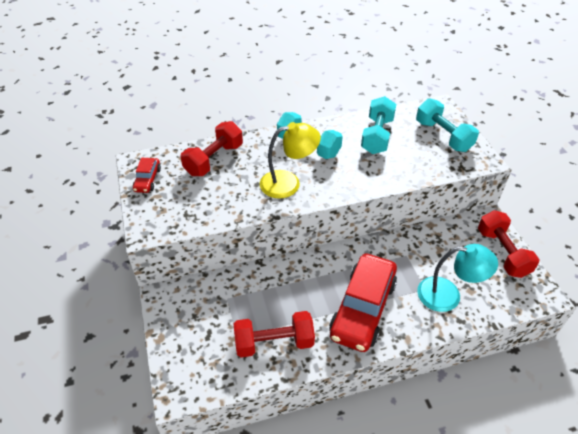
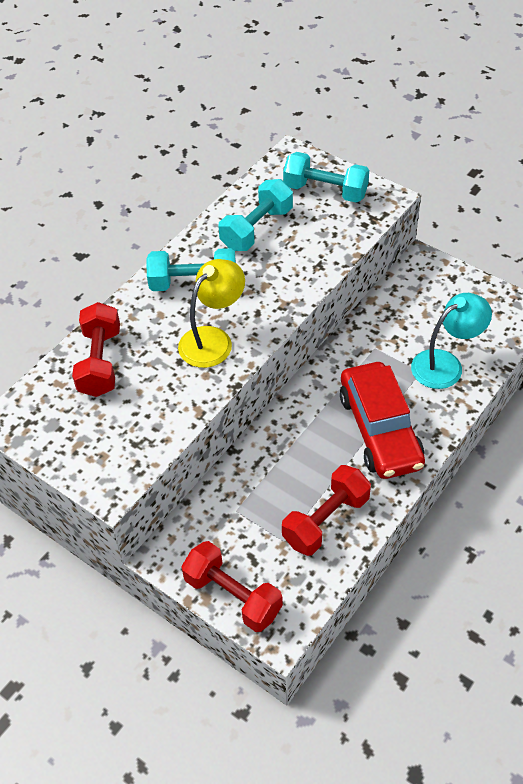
camera: 35 degrees left, 5 degrees up
red car [133,158,161,193] -> none
turquoise dumbbell [361,96,396,154] -> turquoise dumbbell turned 60 degrees clockwise [218,179,293,251]
red dumbbell [478,210,540,278] -> red dumbbell moved to [181,541,283,632]

